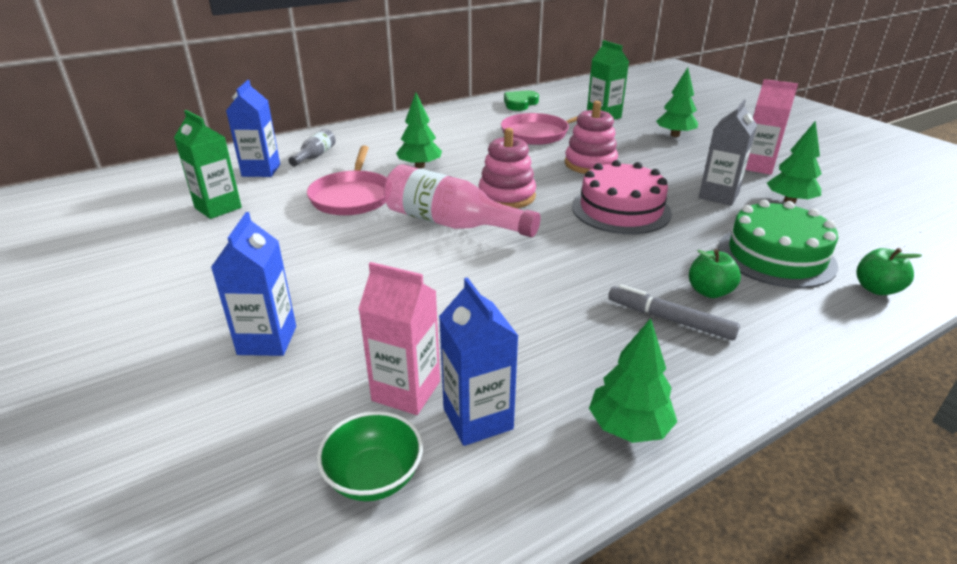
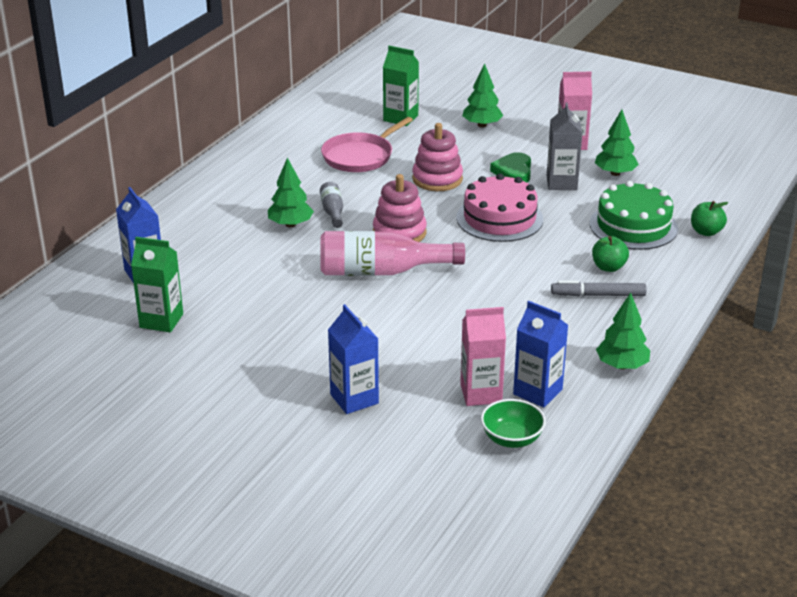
camera: 30 degrees left, 0 degrees up
grey bottle [288,129,336,167] -> grey bottle moved to [320,182,343,228]
pink pan [307,146,387,215] -> none
green heart [504,91,539,111] -> green heart moved to [490,152,531,183]

